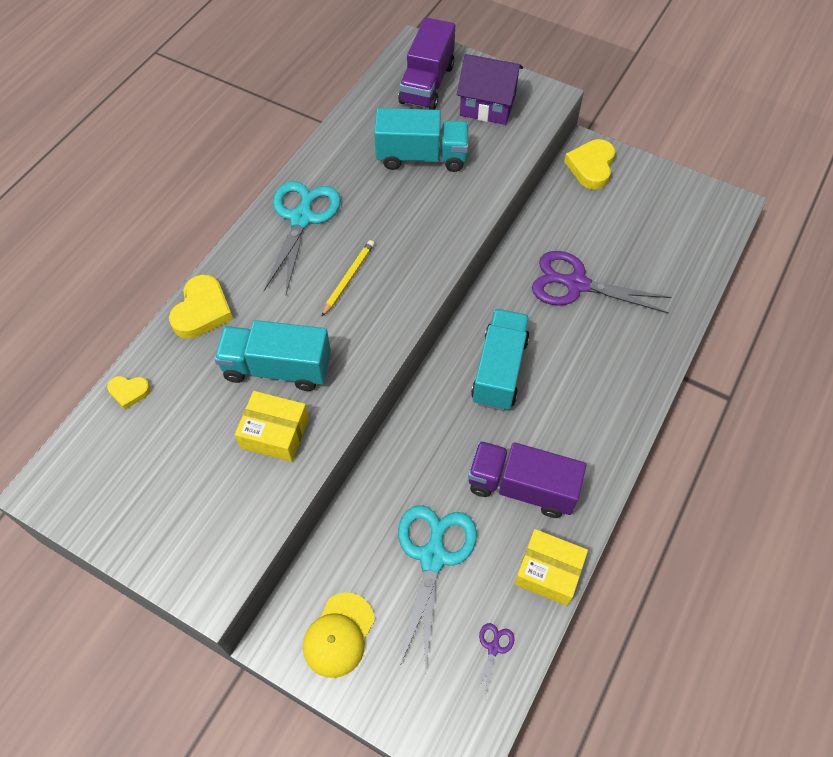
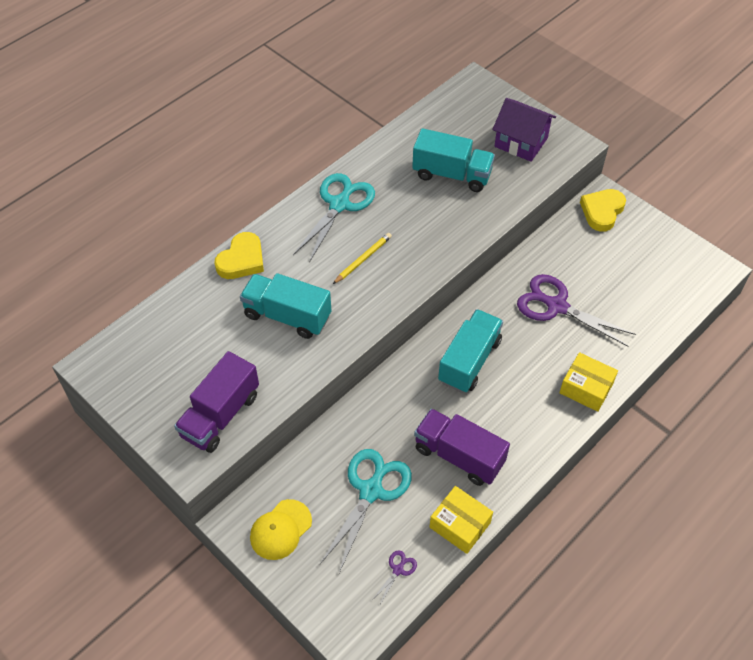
camera: 15 degrees right, 5 degrees down
yellow heart [107,376,151,409] -> none
yellow box [235,391,309,462] -> yellow box moved to [559,352,618,412]
purple truck [398,17,455,110] -> purple truck moved to [174,351,259,453]

